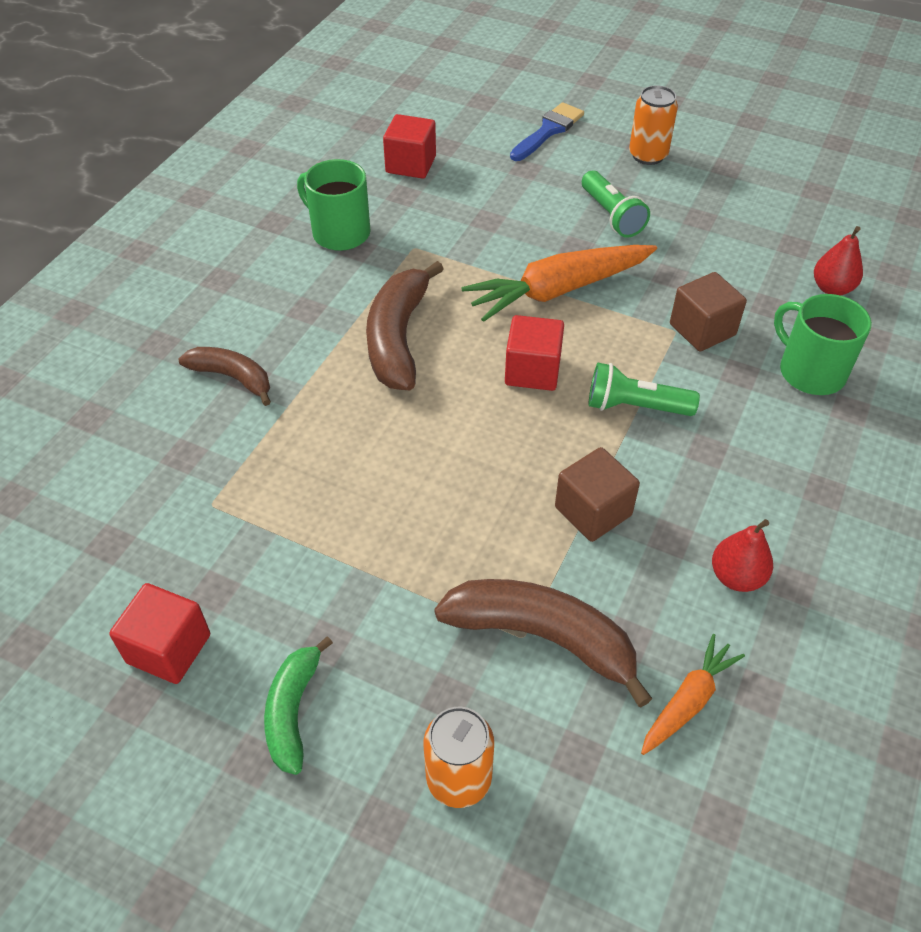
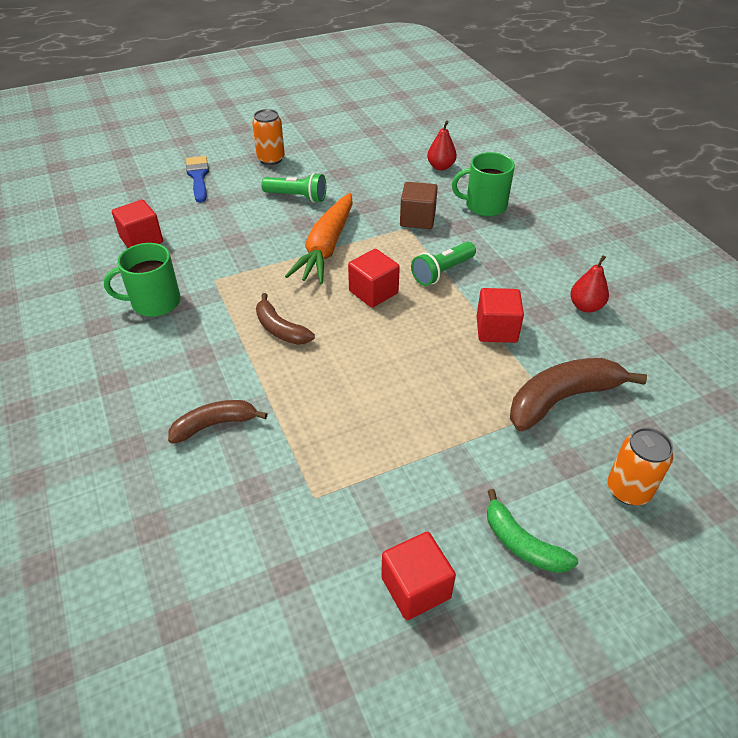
camera: 50 degrees left, 5 degrees down
brown banana [366,261,444,390] -> brown banana [256,293,315,345], size x0.62
brown cube [555,447,640,542] -> red cube [477,288,524,343]
orange carrot [641,634,745,755] -> none

